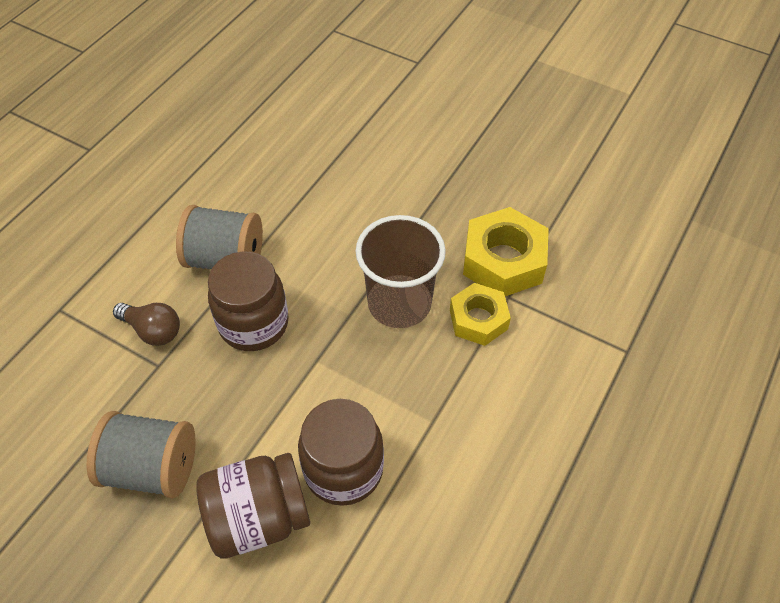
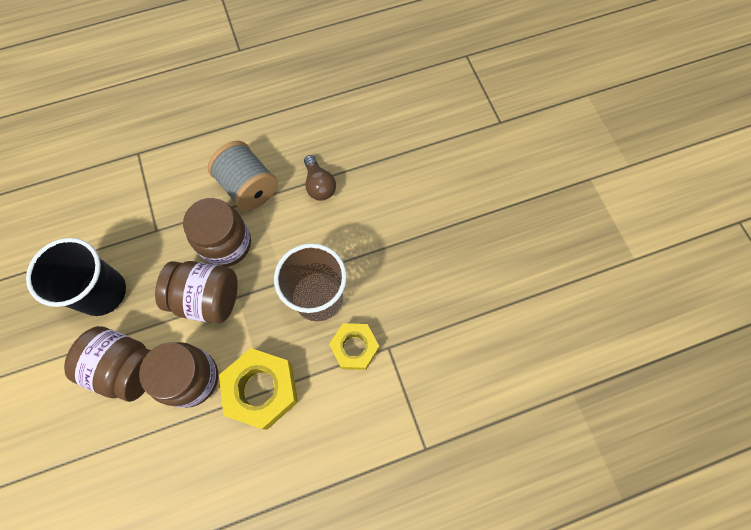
camera: 40 degrees right, 15 degrees up
grey spool [87,411,196,498] -> black cup [26,238,126,316]
brown light bulb [113,303,180,346] -> brown light bulb moved to [304,155,336,201]
yellow nut [463,207,549,296] -> yellow nut moved to [219,348,298,430]
none -> brown jar [155,261,238,324]

